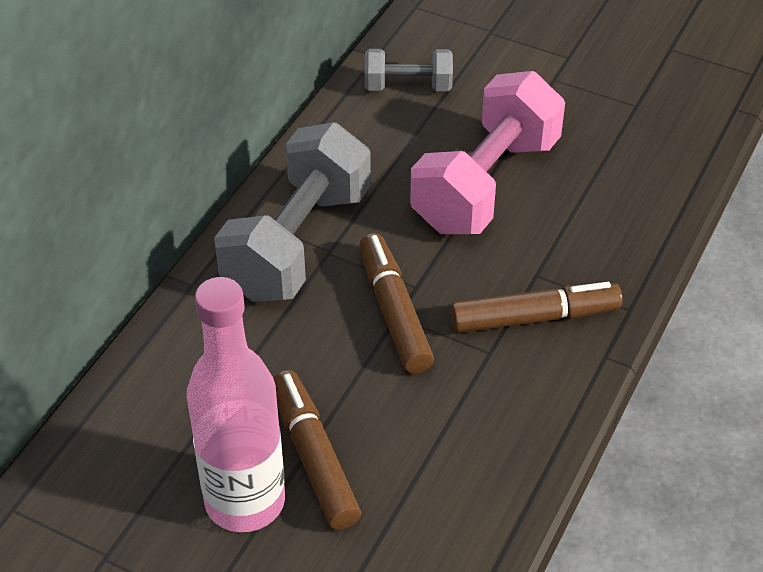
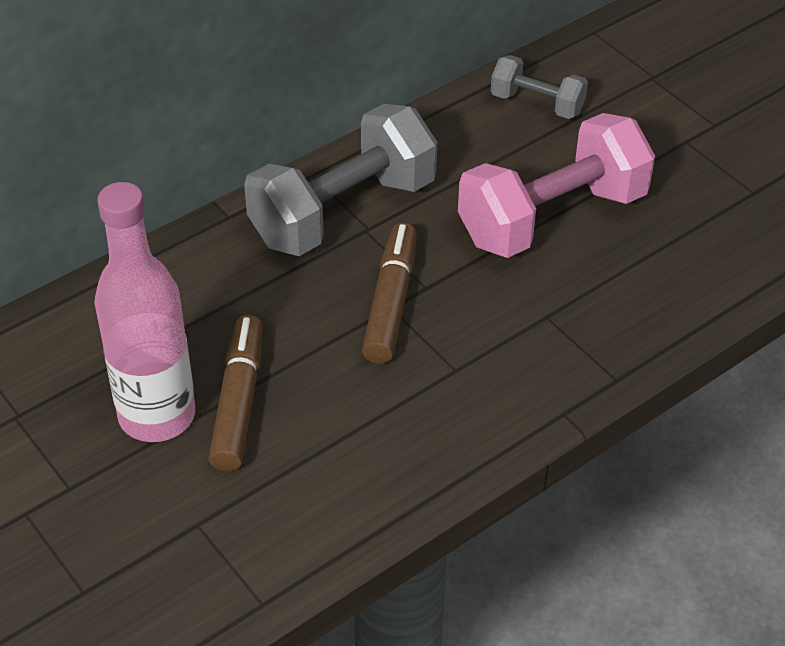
camera: 25 degrees right, 0 degrees up
brown marker [450,282,623,333] -> none

